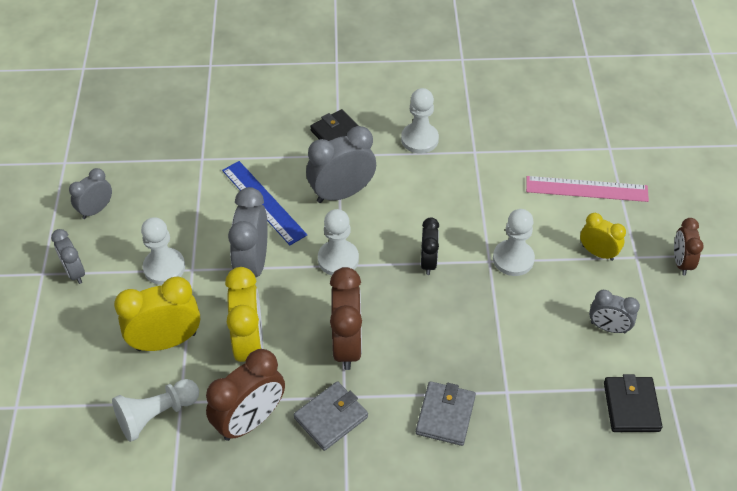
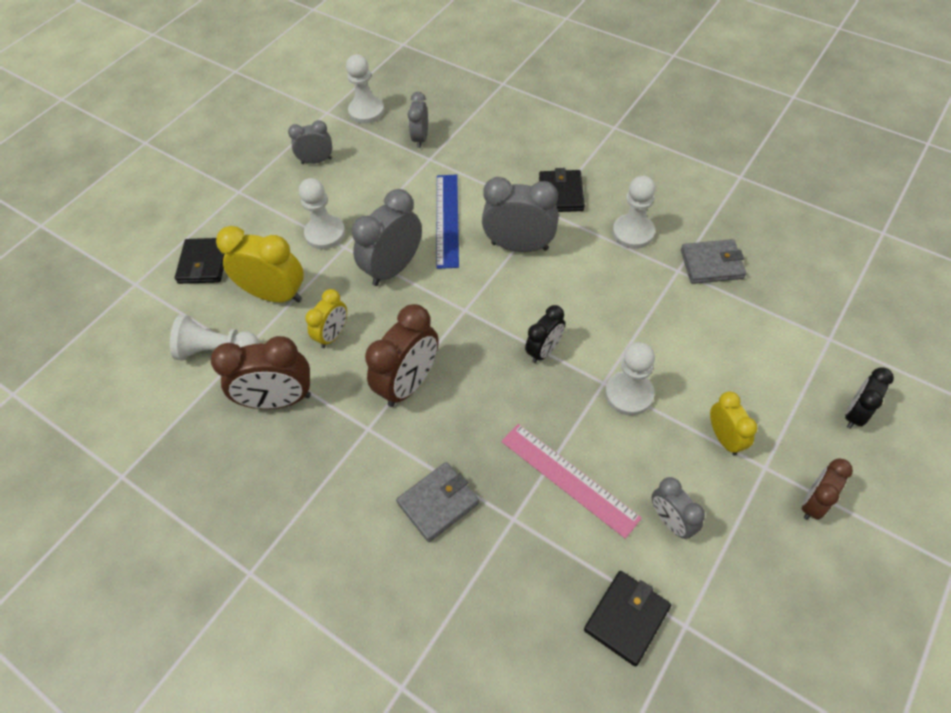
camera: 40 degrees right, 5 degrees up
grey clock [51,229,85,284] -> grey clock moved to [408,92,428,148]
yellow clock [225,267,263,362] -> yellow clock [305,289,347,348], size x0.59
grey wallet [294,381,368,451] -> grey wallet moved to [681,239,746,284]
white pawn [318,209,359,276] -> white pawn moved to [346,54,384,124]
pink ruler [526,176,649,202] -> pink ruler moved to [501,424,642,539]
none -> black wallet [175,238,225,284]
none -> black clock [845,368,894,429]

